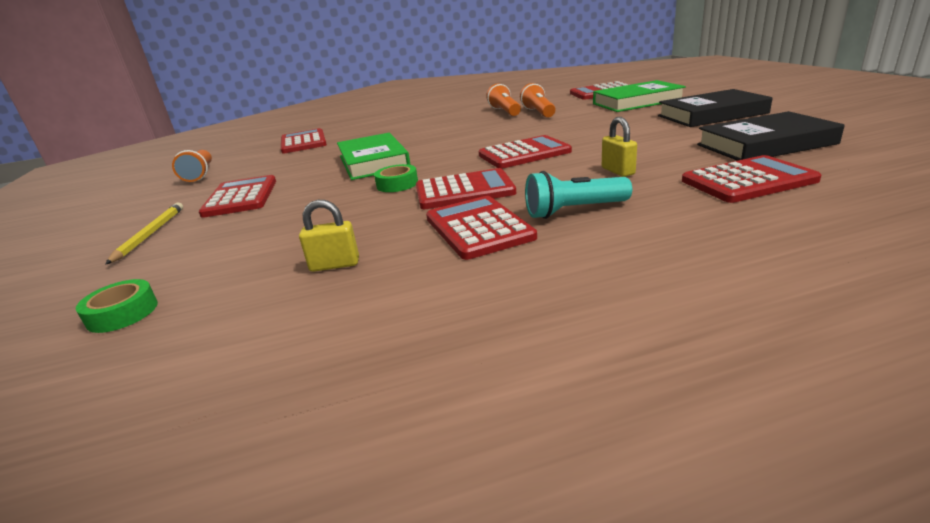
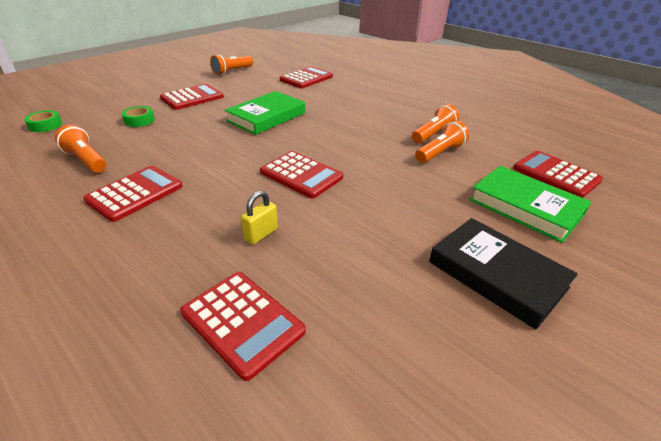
camera: 55 degrees right, 10 degrees up
yellow pencil [105,203,183,265] -> none
yellow padlock [299,200,359,272] -> orange flashlight [55,125,106,172]
green tape [374,164,418,192] -> green tape moved to [122,106,155,127]
red calculator [416,168,516,209] -> none
turquoise flashlight [525,171,632,219] -> none
black book [697,111,845,161] -> none

